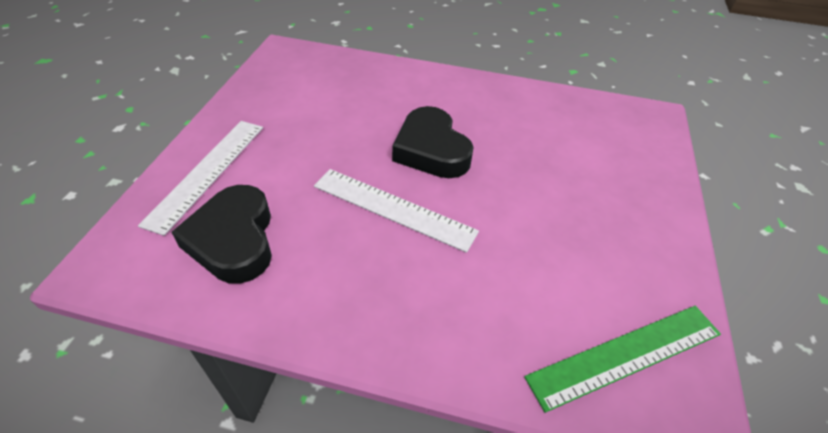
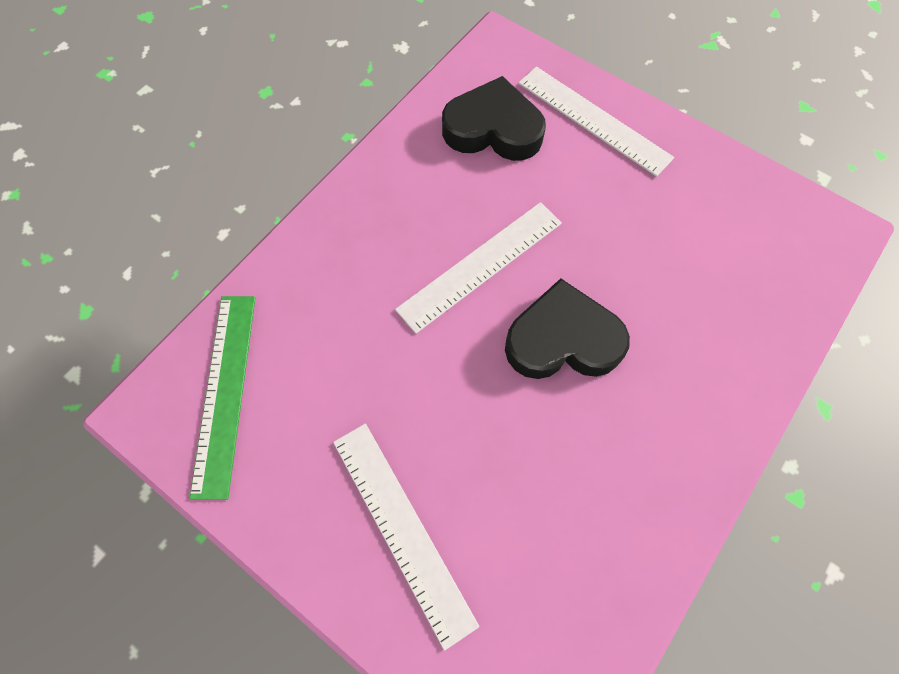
camera: 115 degrees right, 20 degrees up
none -> white ruler [333,424,479,651]

